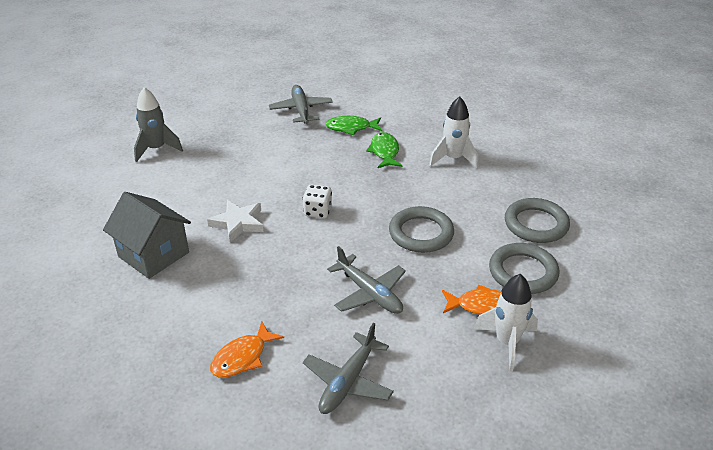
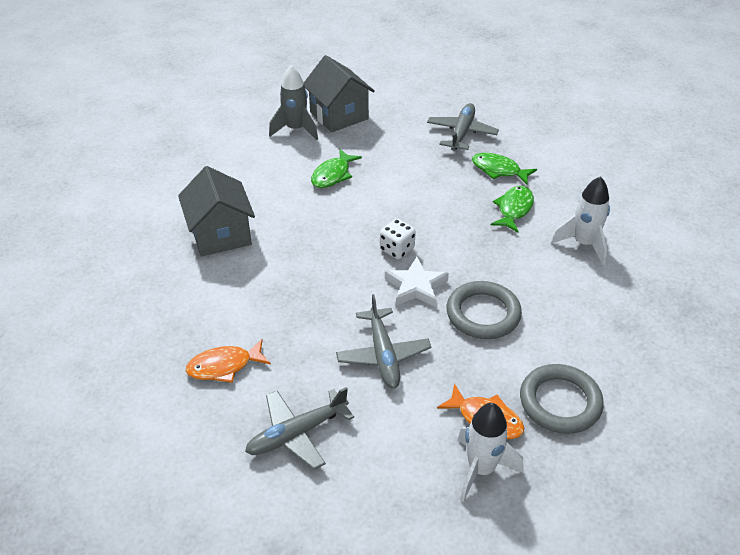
camera: 30 degrees right, 5 degrees up
white star [207,200,263,242] -> white star moved to [385,257,449,307]
grey ring [505,198,570,243] -> none
none -> grey house [304,55,375,132]
none -> green fish [311,149,362,188]

